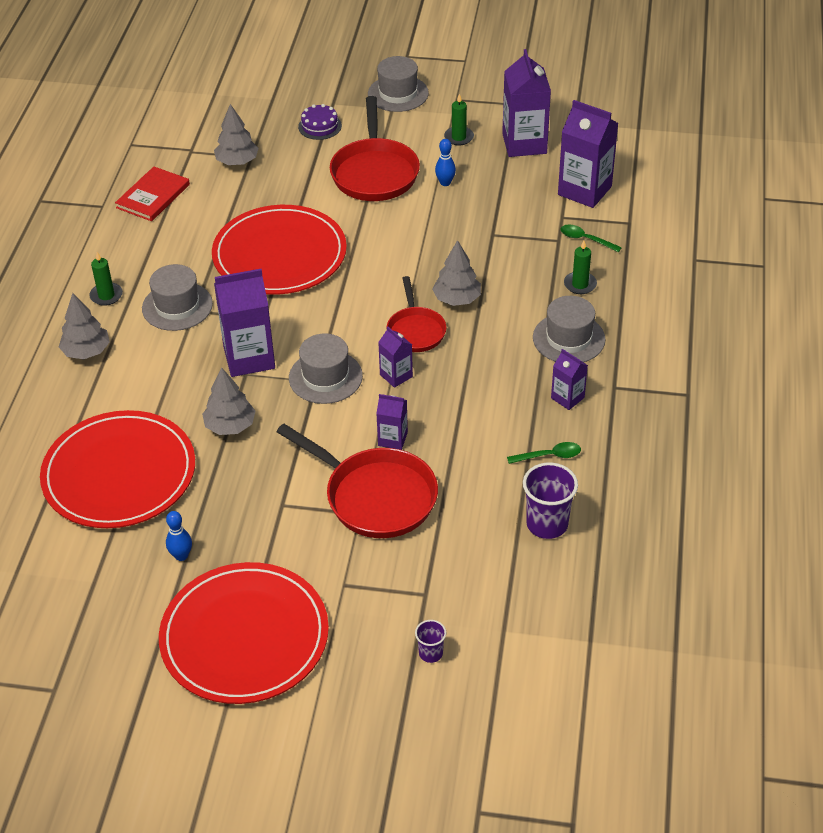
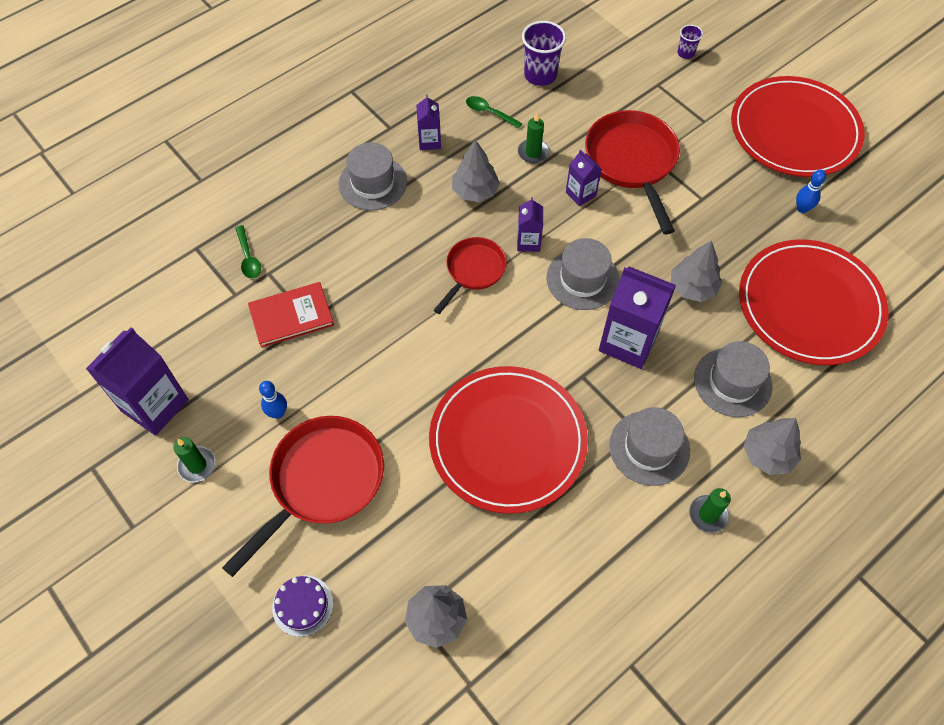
camera: 140 degrees left, 15 degrees up
red book [115,167,190,221] -> red book moved to [248,282,334,348]
grey hat [368,56,429,112] -> grey hat moved to [694,341,772,417]
grey tree [432,240,481,306] -> grey tree moved to [452,140,500,202]
purple carton [558,100,619,208] -> none
green candle [564,241,597,294] -> green candle moved to [518,114,549,164]

